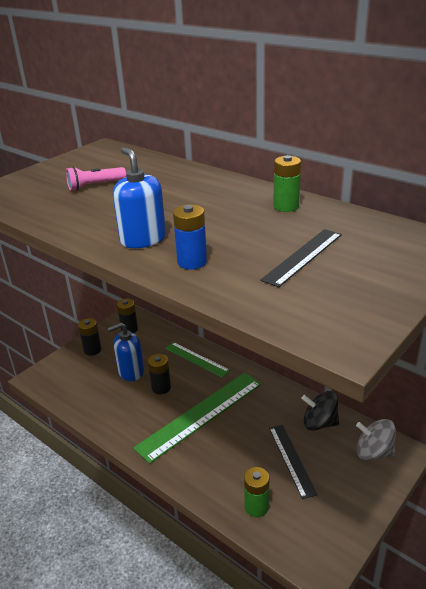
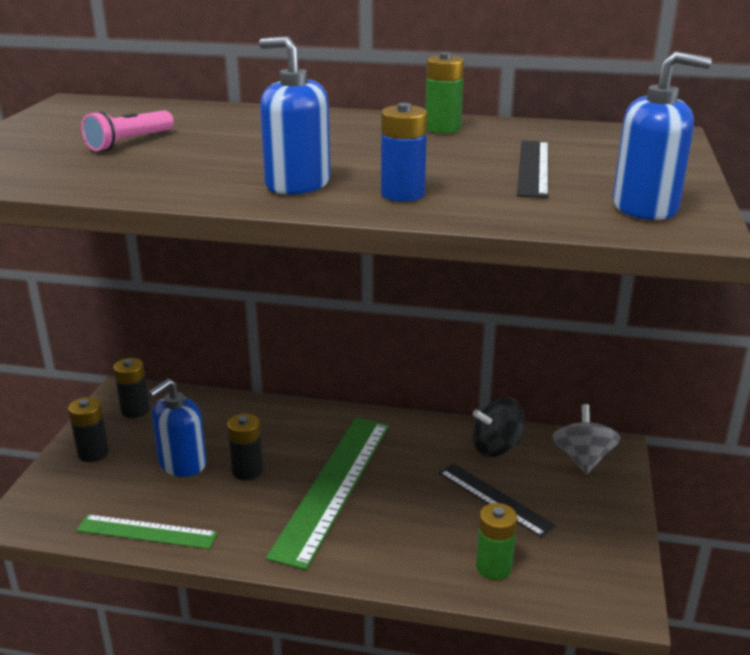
camera: 30 degrees left, 5 degrees down
green ruler [165,342,230,378] -> green ruler moved to [76,514,218,549]
grey spinning top [356,419,396,461] -> grey spinning top turned 105 degrees clockwise [552,404,621,474]
none -> blue soap dispenser [613,51,712,220]

